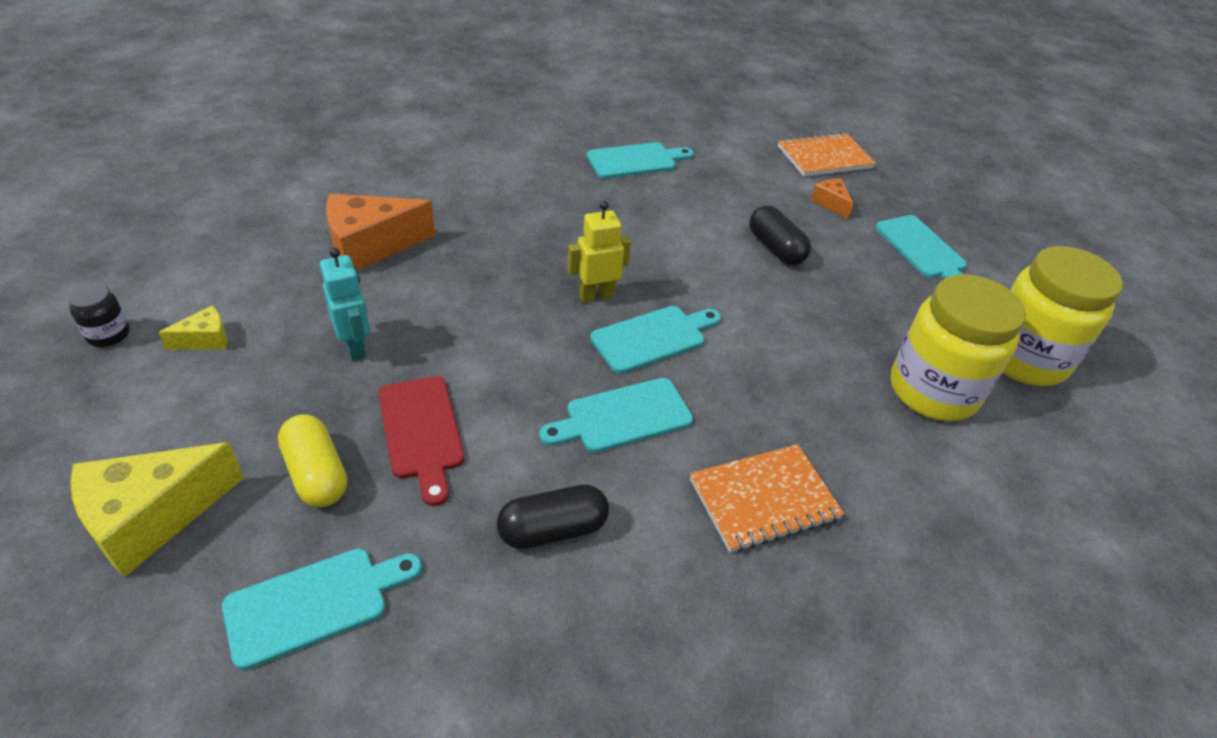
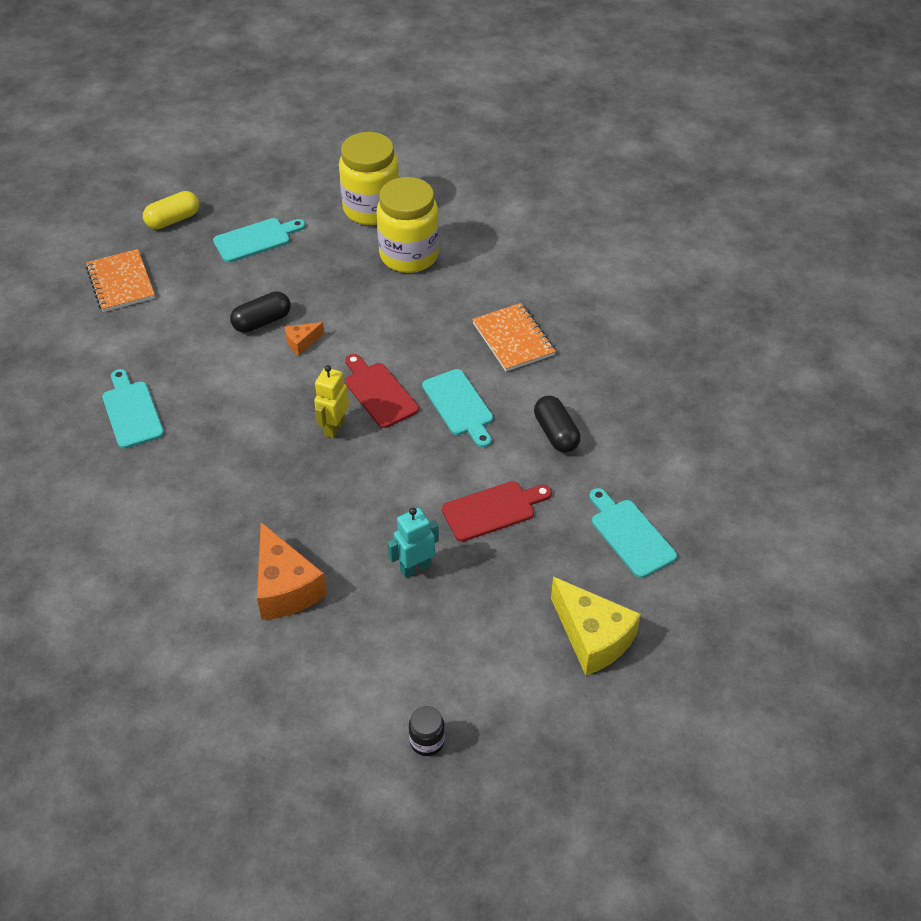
camera: 90 degrees left, 5 degrees up
yellow cheese [158,305,227,350] -> none
yellow capsule [278,414,347,507] -> yellow capsule moved to [143,191,199,229]
yellow robot [567,201,631,302] -> yellow robot turned 45 degrees clockwise [314,365,349,439]
turquoise cutting board [590,306,721,374] -> red cutting board [345,354,419,428]
orange cheese [811,178,854,218] -> orange cheese moved to [285,322,324,355]

